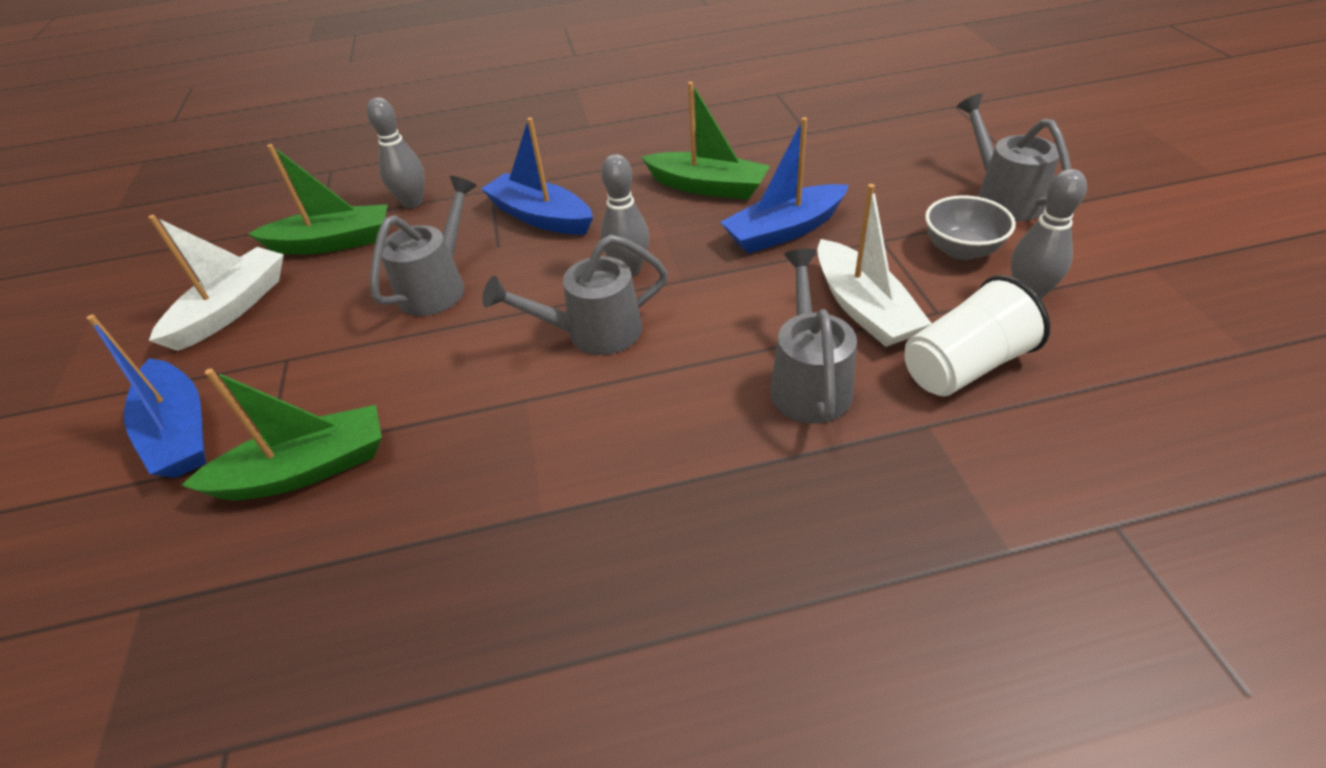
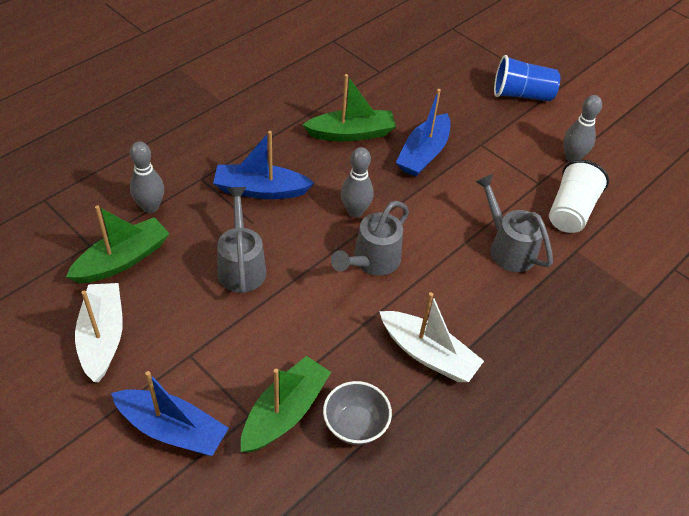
camera: 40 degrees left, 5 degrees up
white boat [817,184,932,347] -> white boat moved to [379,292,484,382]
grey bowl [925,195,1016,260] -> grey bowl moved to [323,381,392,445]
grey watering can [956,93,1071,221] -> blue cup [494,55,560,102]

